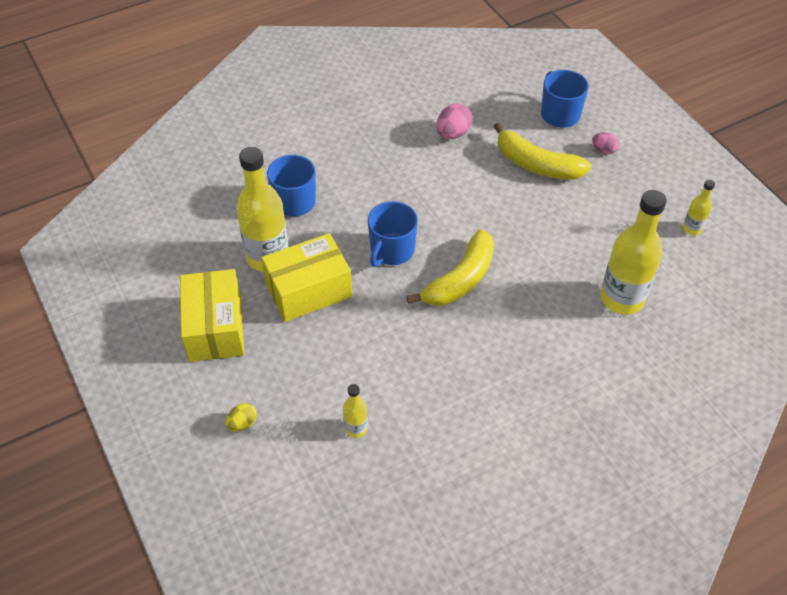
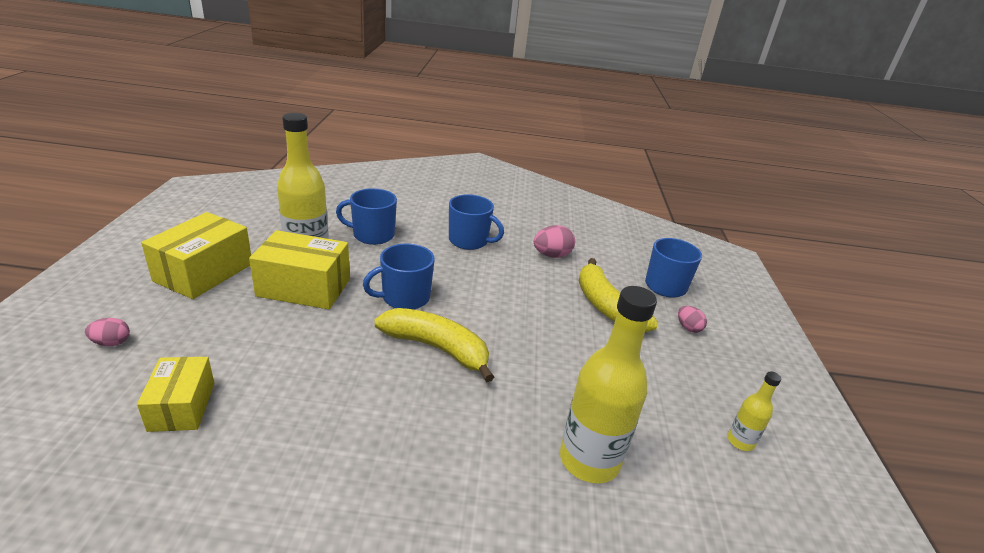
camera: 30 degrees right, 20 degrees down
yellow egg [225,403,257,432] -> pink egg [85,318,130,346]
yellow bottle [343,384,368,438] -> yellow box [137,357,214,432]
yellow banana [406,229,494,306] -> yellow banana turned 135 degrees counterclockwise [374,308,494,382]
none -> blue mug [449,194,504,250]

